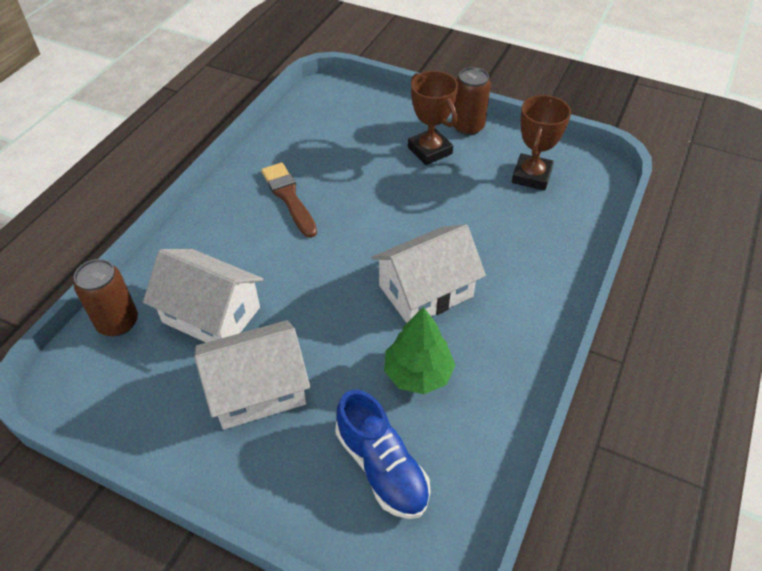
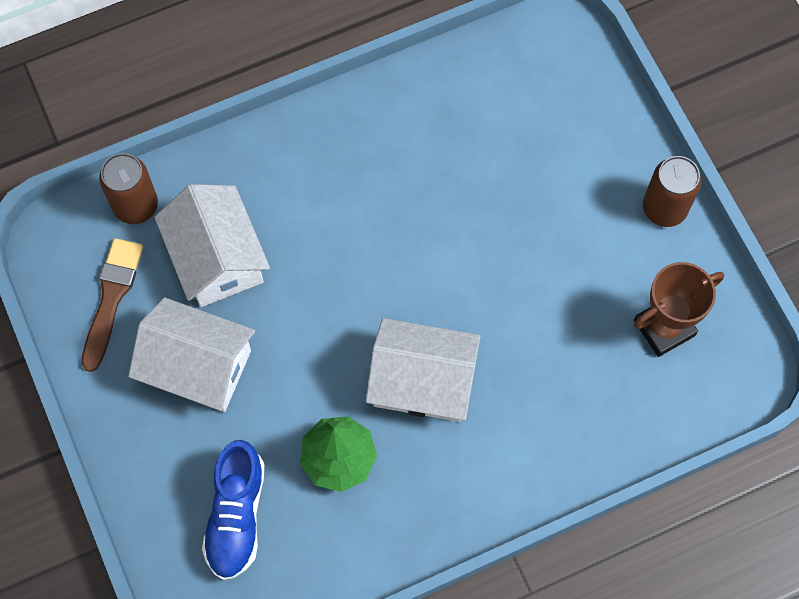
camera: 40 degrees right, 20 degrees up
brown brush [261,163,317,238] -> brown brush moved to [81,238,143,372]
brown trophy [408,71,458,165] -> none

